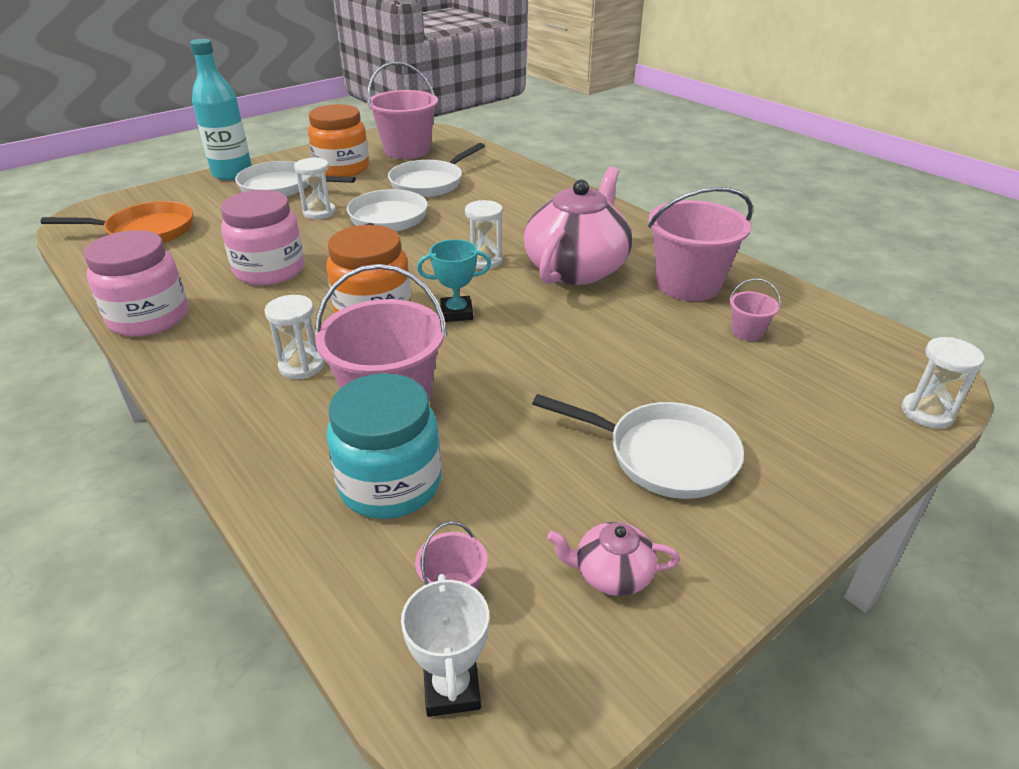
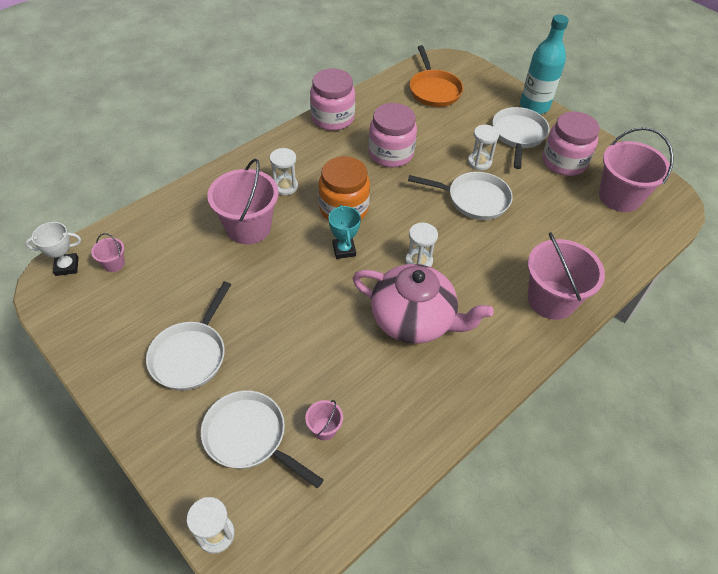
camera: 85 degrees right, 15 degrees up
orange jar [308,104,369,177] -> pink jar [543,111,600,176]
turquoise jar [327,373,441,519] -> none
white pan [388,143,485,197] -> white pan moved to [201,390,324,488]
pink teapot [547,522,680,596] -> none
pink bucket [648,187,753,301] -> pink bucket moved to [528,232,605,320]

